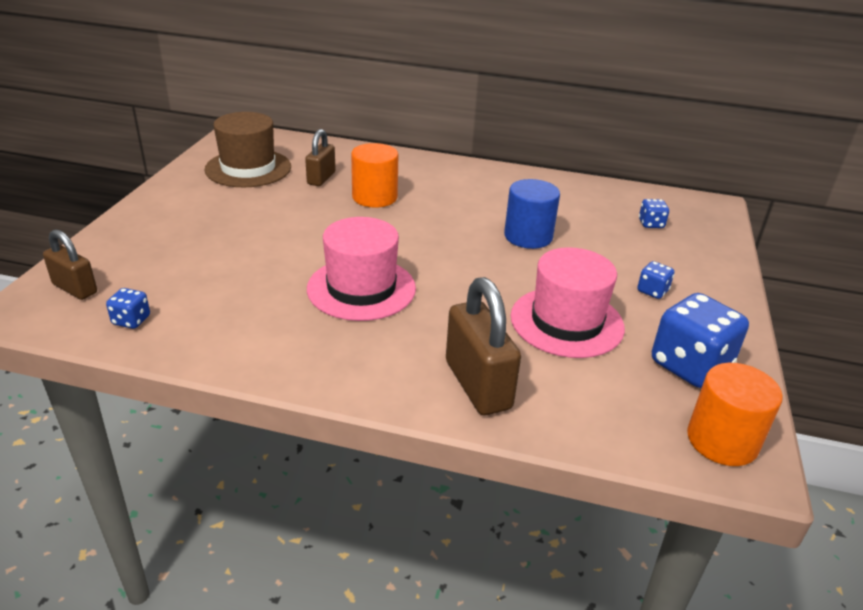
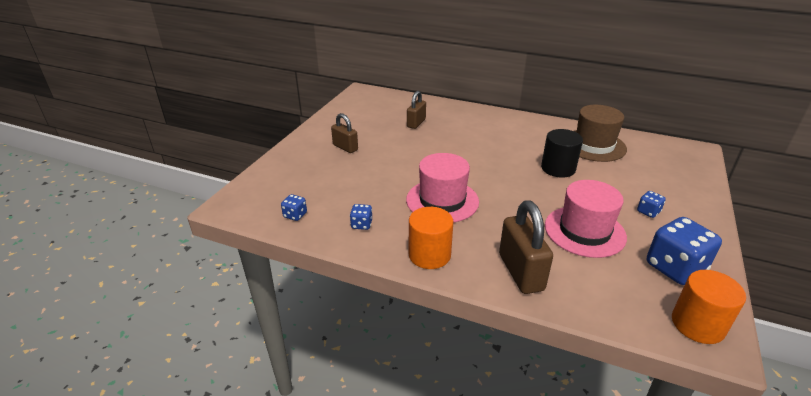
camera: 10 degrees right, 0 degrees up
brown padlock [43,229,97,300] -> brown padlock moved to [331,113,358,153]
brown hat [205,112,291,187] -> brown hat moved to [574,105,627,162]
orange cylinder [351,143,399,208] -> orange cylinder moved to [409,207,453,269]
blue cylinder [504,179,560,249] -> black cylinder [541,129,583,178]
blue dice [639,199,669,228] -> blue dice moved to [350,204,372,230]

